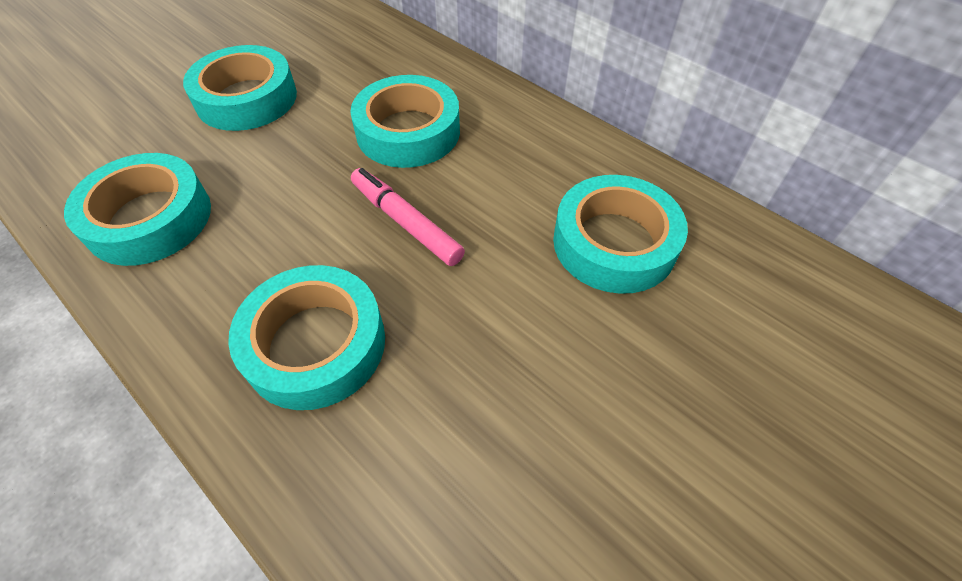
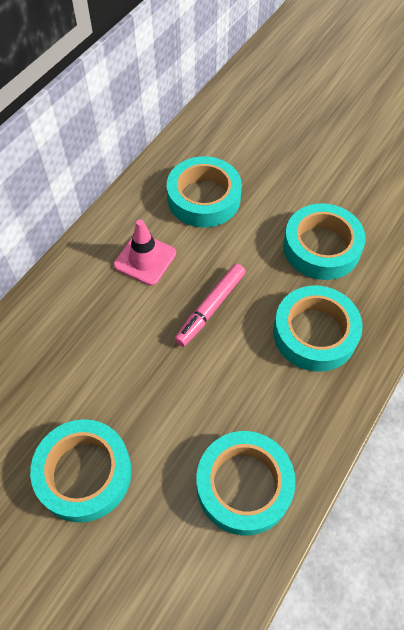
camera: 100 degrees left, 5 degrees up
turquoise tape [350,75,460,168] -> turquoise tape moved to [283,204,366,280]
none -> pink traffic cone [114,219,176,286]

